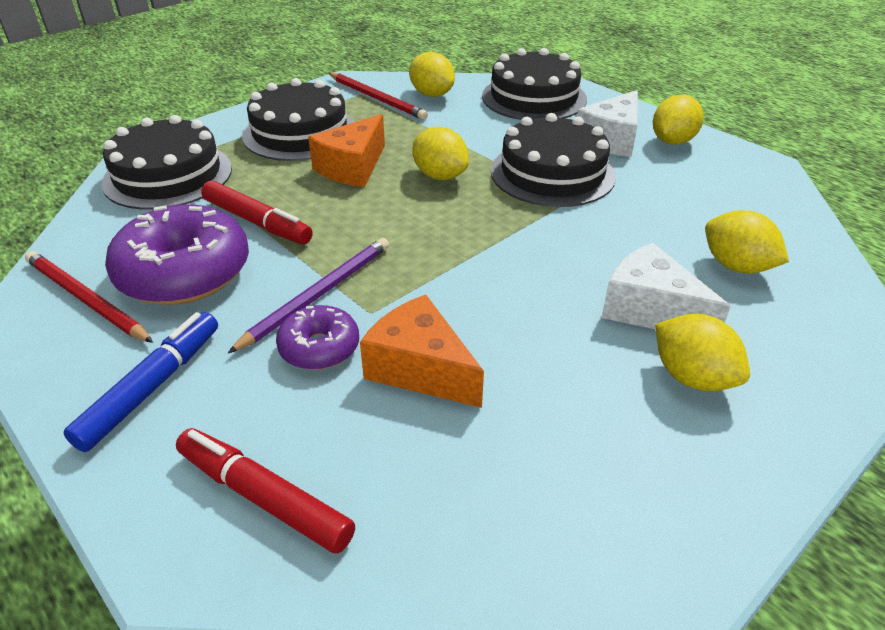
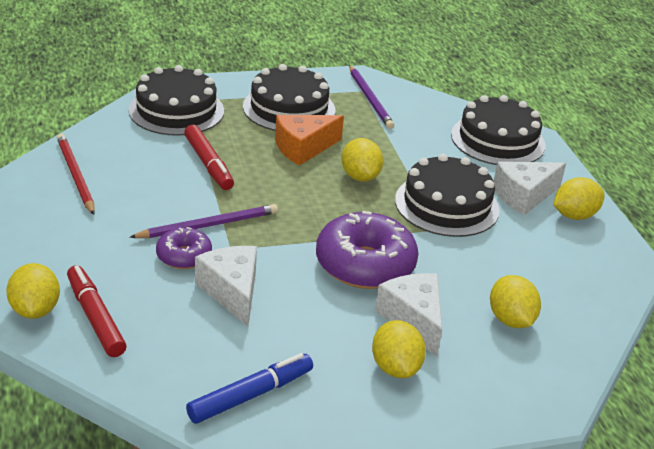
camera: 25 degrees right, 5 degrees down
blue marker [63,312,218,452] -> blue marker moved to [186,353,313,424]
purple donut [105,204,249,305] -> purple donut moved to [316,211,418,289]
red pencil [329,73,428,120] -> purple pencil [349,65,394,129]
orange cheese [360,295,484,408] -> white cheese [195,246,257,326]
yellow lemon [409,52,455,97] -> yellow lemon moved to [6,263,60,319]

